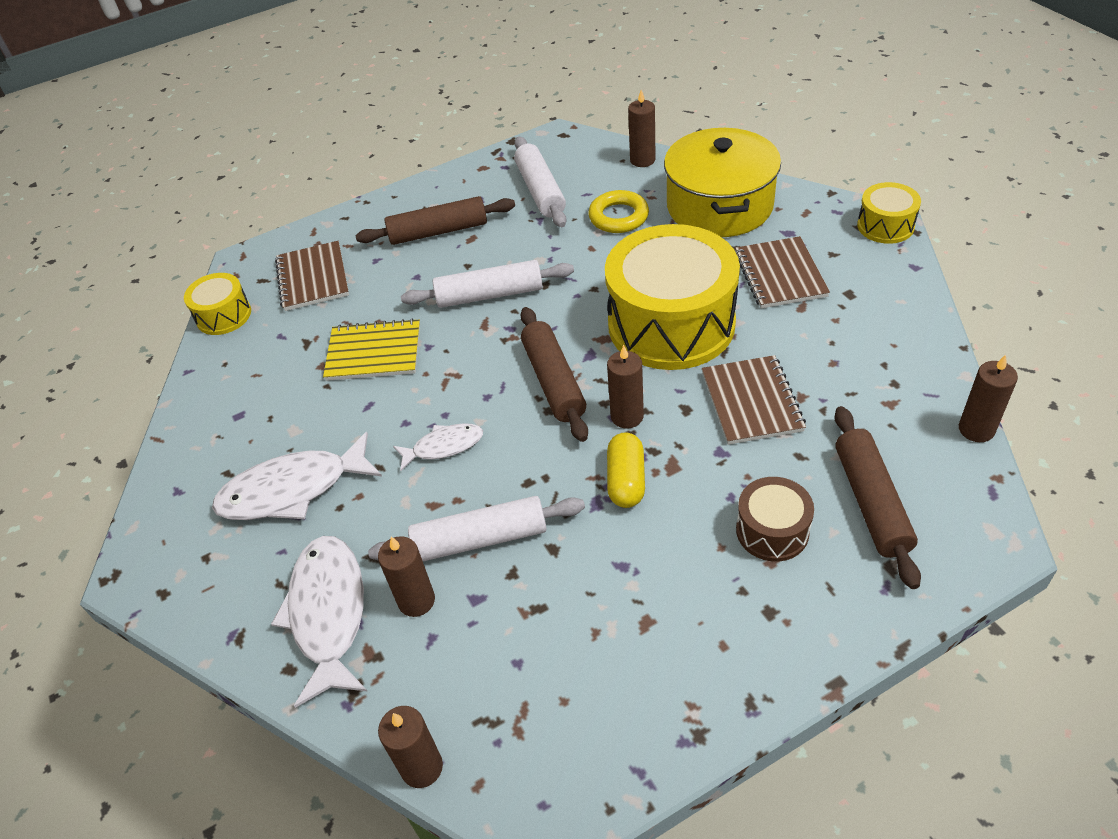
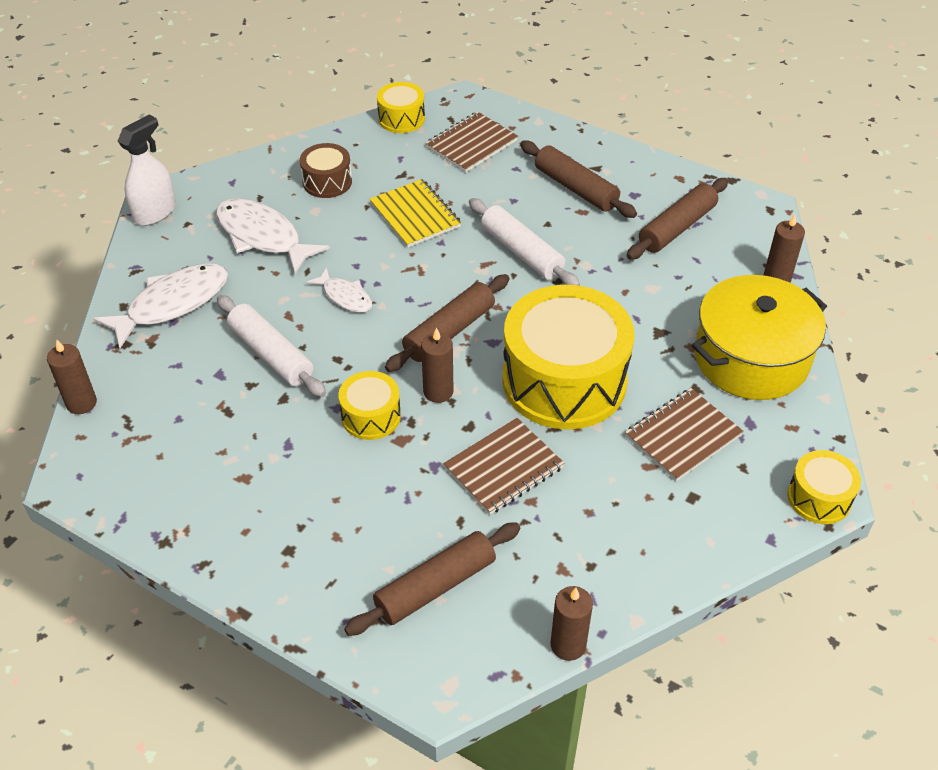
camera: 55 degrees right, 0 degrees up
brown candle [378,536,435,617] -> none
white rolling pin [514,137,567,227] -> brown rolling pin [627,178,728,260]
yellow ring [588,190,649,233] -> none
yellow capsule [607,432,645,508] -> yellow drum [338,371,401,440]
brown drum [736,477,814,562] -> brown drum moved to [300,143,352,198]
none -> white spray bottle [118,115,176,226]

